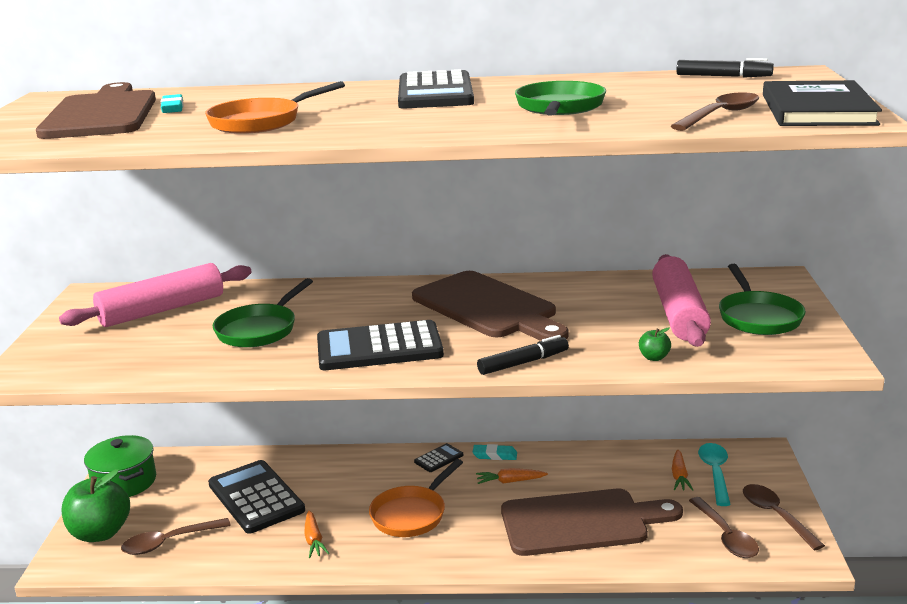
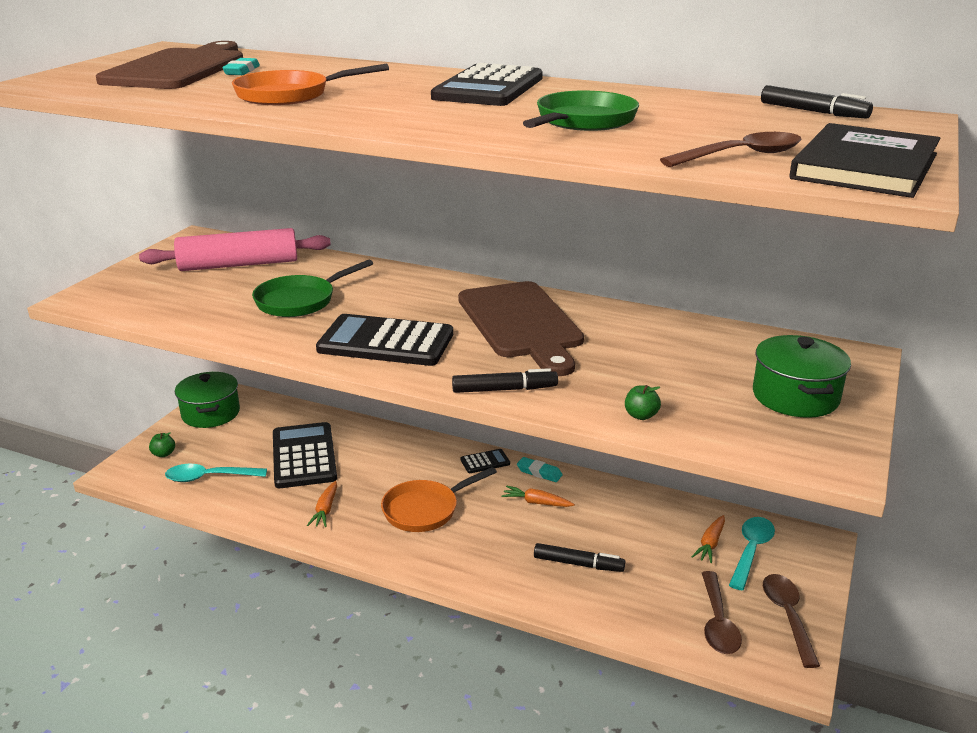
camera: 20 degrees right, 5 degrees up
green apple [62,469,130,542] -> green apple [149,432,175,457], size x0.42
brown spoon [121,518,231,555] -> turquoise spoon [165,464,267,482]
brown cutting board [501,489,683,556] -> black marker [534,543,625,572]
pink rolling pin [652,254,711,347] -> none
green pan [719,264,806,335] -> green pot [753,335,851,418]

